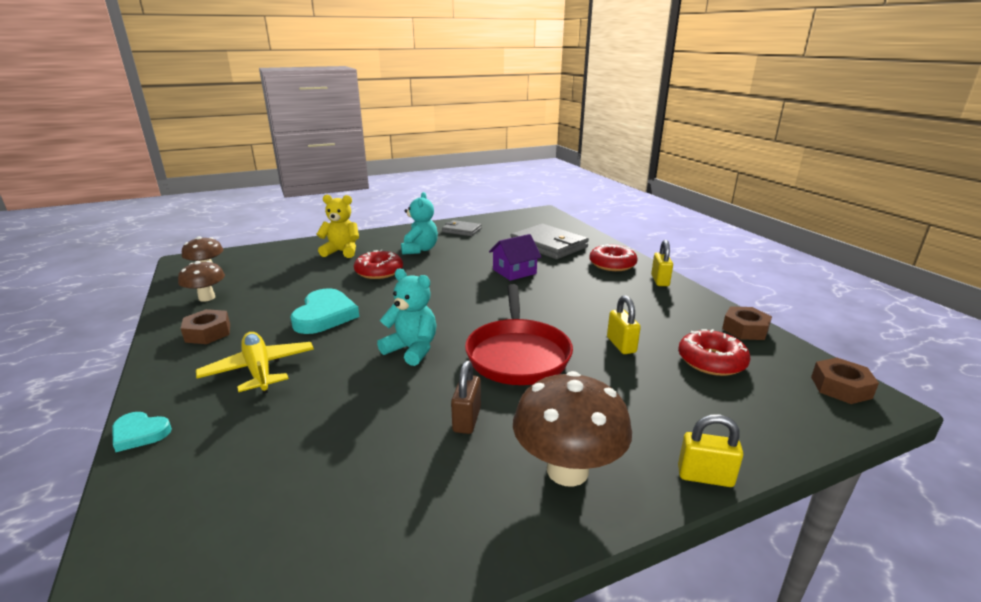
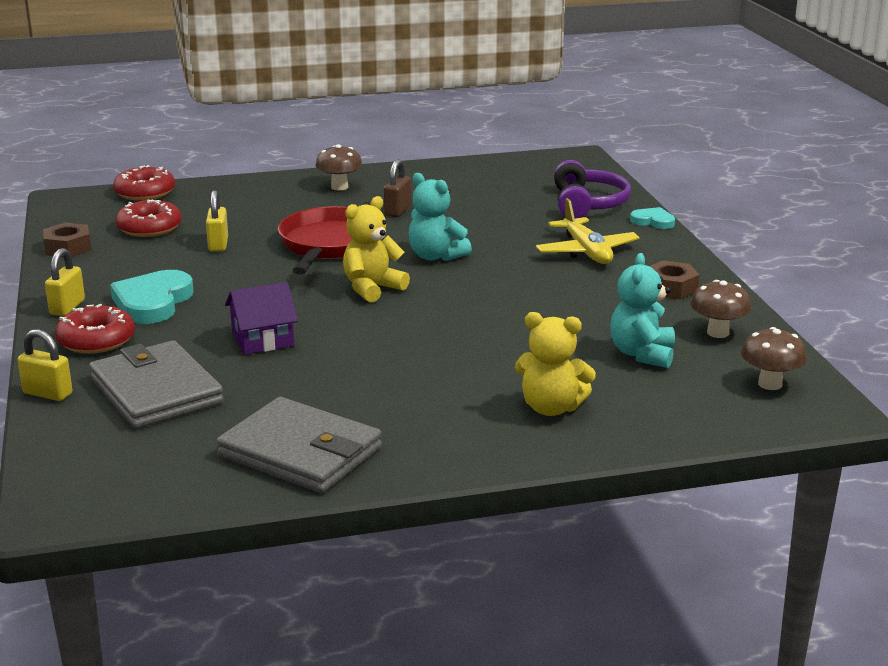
camera: 170 degrees left, 0 degrees up
turquoise heart [290,288,359,334] -> turquoise heart moved to [110,270,194,324]
red donut [354,249,403,279] -> red donut moved to [113,165,175,201]
turquoise teddy bear [401,192,438,255] -> turquoise teddy bear moved to [610,253,675,368]
grey wallet [442,220,482,236] -> grey wallet [217,397,382,493], size x1.78
brown mushroom [513,371,632,487] -> brown mushroom [315,144,362,191], size x0.61
yellow padlock [678,414,744,487] -> yellow padlock moved to [17,329,72,401]
brown nut [811,358,879,404] -> none
none -> yellow teddy bear [343,196,410,303]
none -> purple headphones [554,160,631,218]

